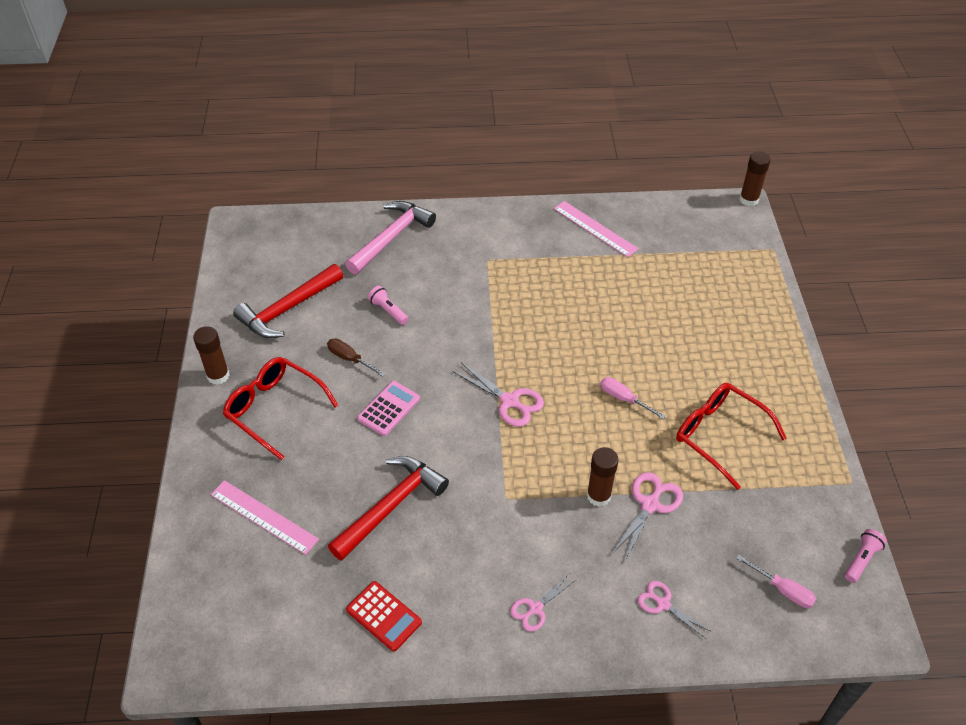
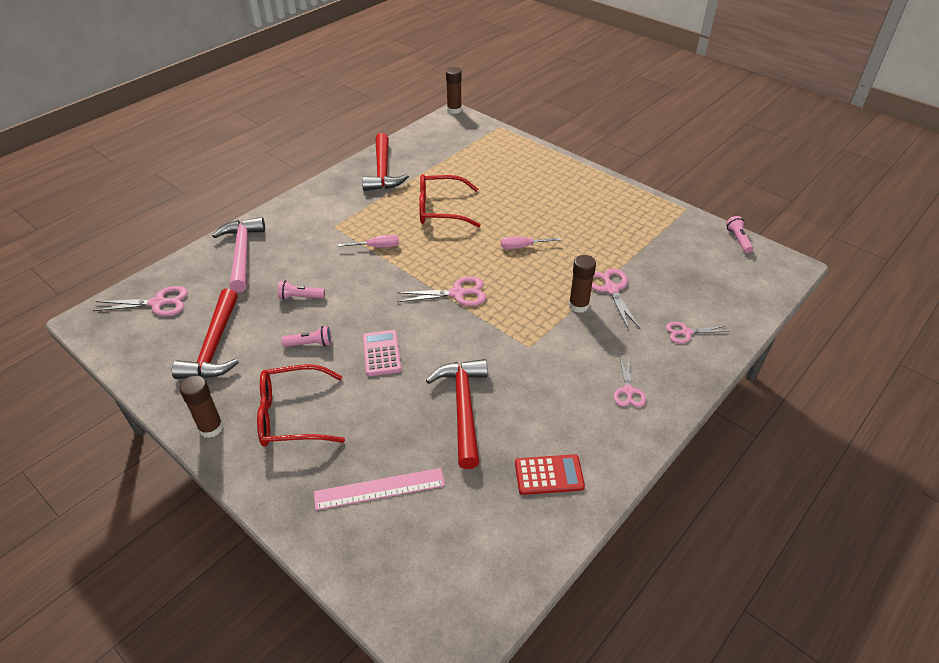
camera: 45 degrees left, 5 degrees down
brown screwdriver [327,338,385,377] -> pink flashlight [281,326,332,347]
pink ruler [554,201,638,257] -> red hammer [362,133,409,191]
red glasses [676,383,787,490] -> red glasses moved to [419,174,481,228]
pink screwdriver [736,555,816,608] -> pink screwdriver moved to [338,235,399,248]
none -> pink scissors [93,286,188,316]

